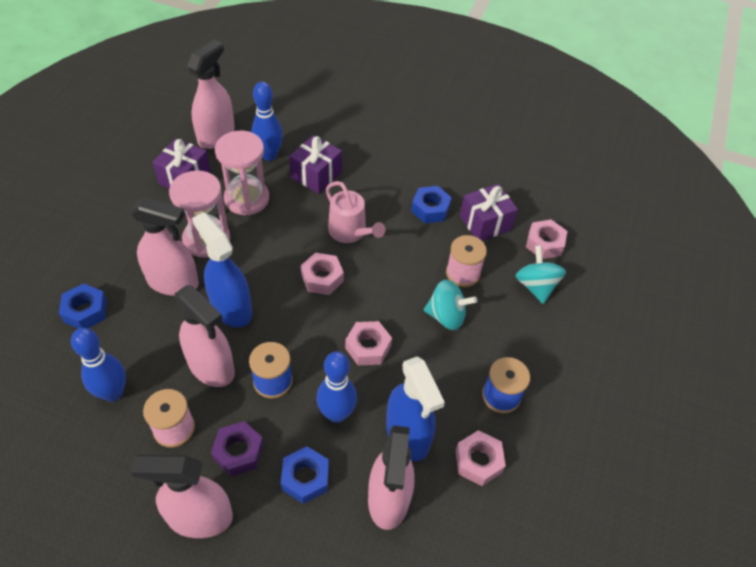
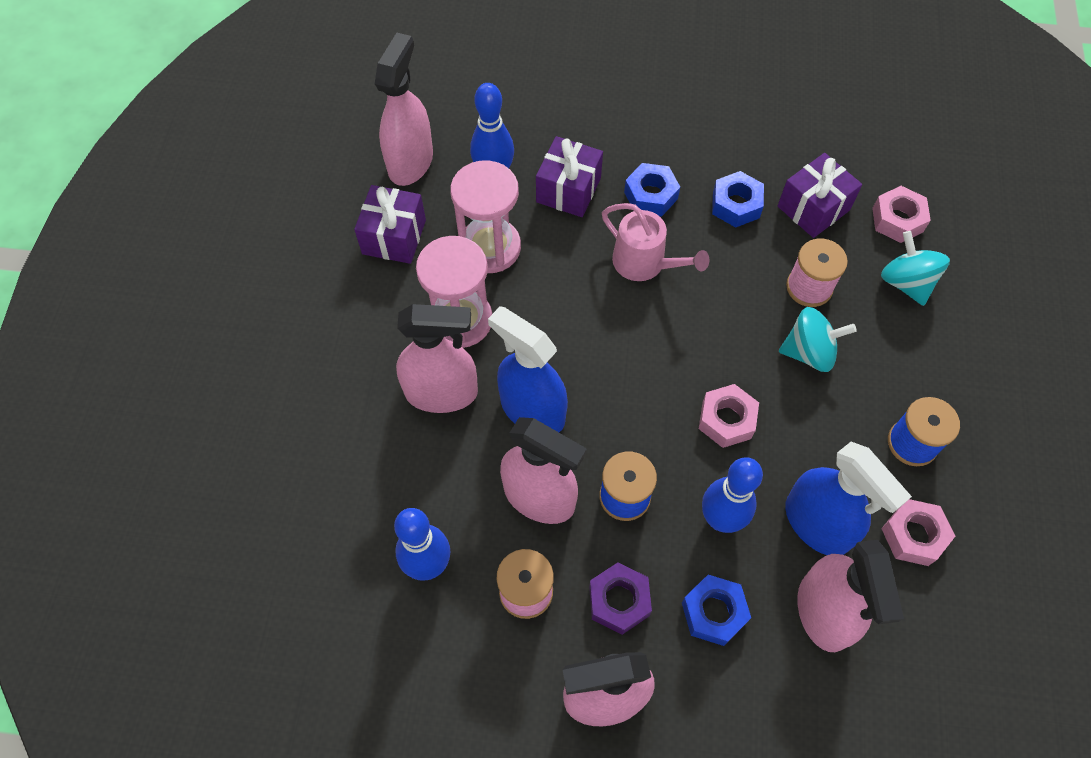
camera: 10 degrees left, 10 degrees up
blue nut [59,284,107,329] -> blue nut moved to [624,163,680,216]
pink nut [301,253,344,295] -> none

